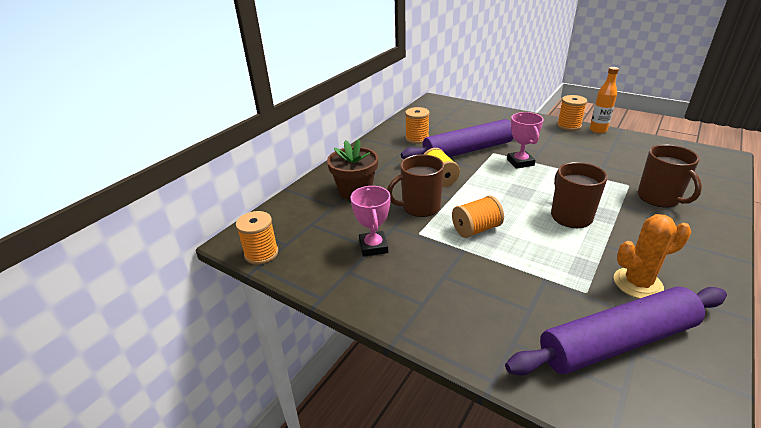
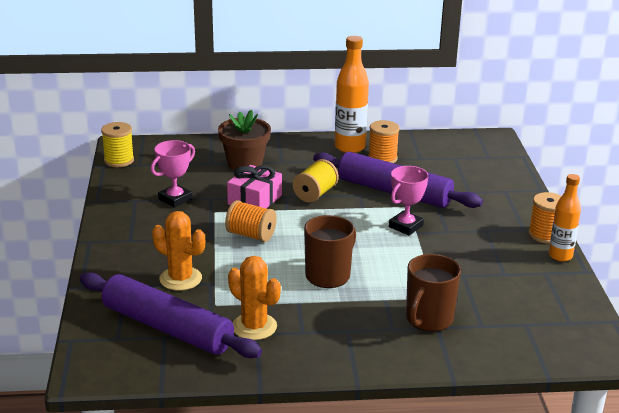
camera: 50 degrees right, 5 degrees down
orange spool [236,211,278,265] -> yellow spool [101,122,134,167]
brown mug [387,154,444,217] -> pink gift [227,165,282,208]
none -> orange cactus [152,211,205,291]
none -> orange bottle [335,36,369,153]

